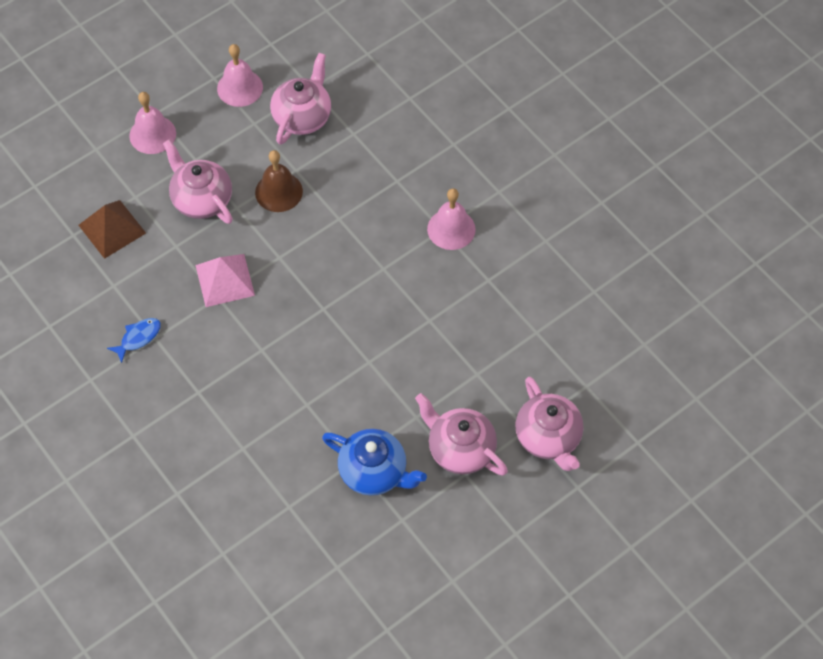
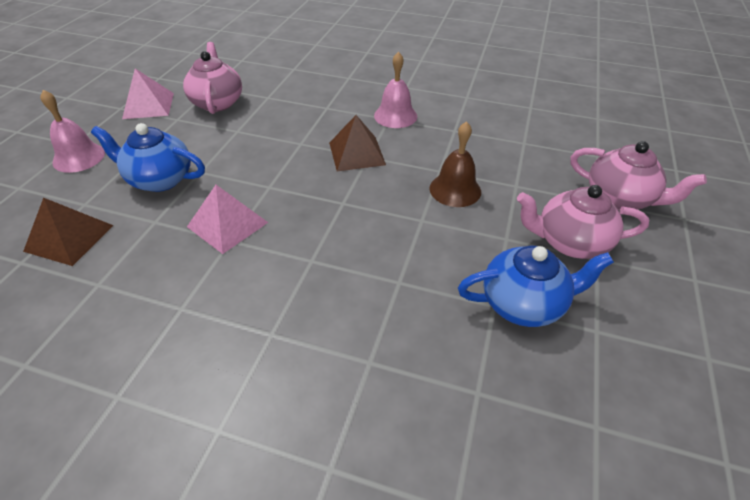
camera: 35 degrees left, 15 degrees down
blue fish [107,318,161,363] -> none
pink teapot [163,140,233,224] -> blue teapot [91,123,205,192]
pink bell [217,44,263,107] -> pink pyramid [122,69,174,119]
brown bell [255,150,303,212] -> brown bell moved to [429,121,481,207]
none -> brown pyramid [329,115,386,171]

